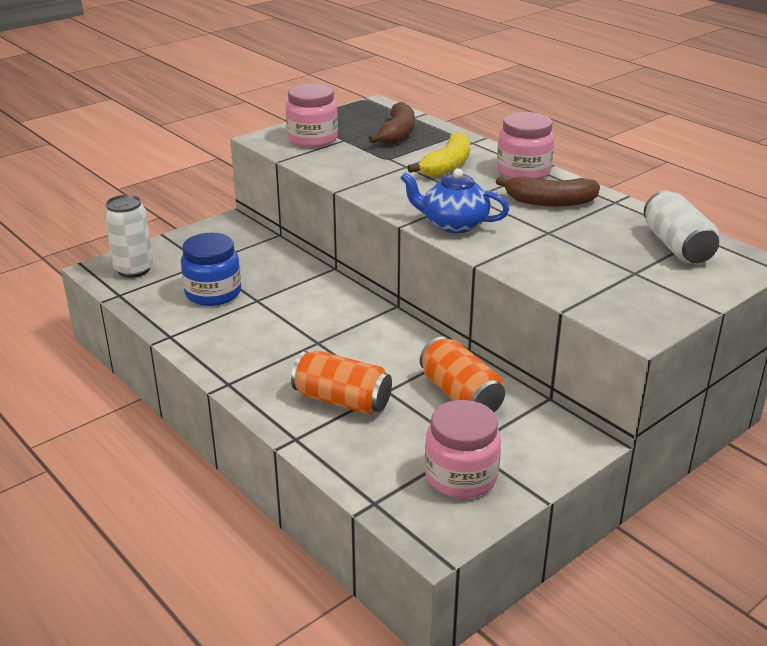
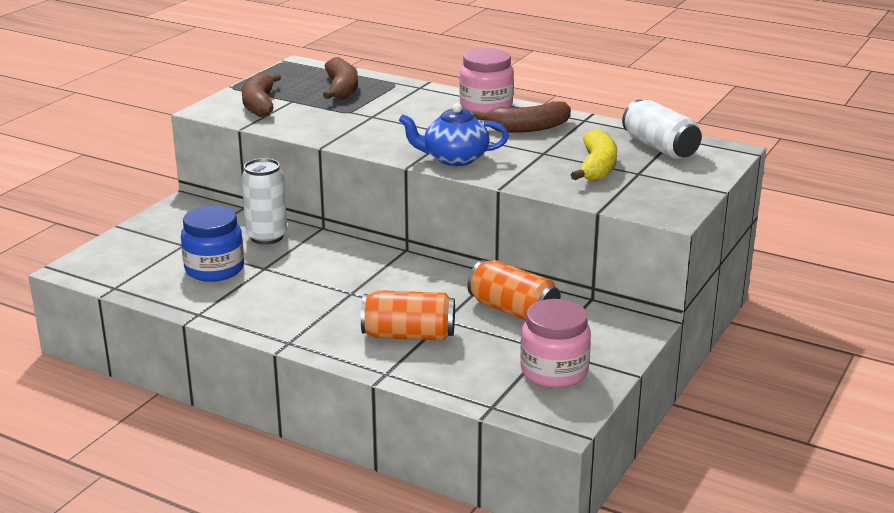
camera: 20 degrees left, 5 degrees down
white can [104,195,153,278] -> white can moved to [241,158,287,245]
pink jar [286,83,338,148] -> brown banana [242,72,281,117]
yellow banana [407,132,470,177] -> yellow banana moved to [571,129,617,181]

